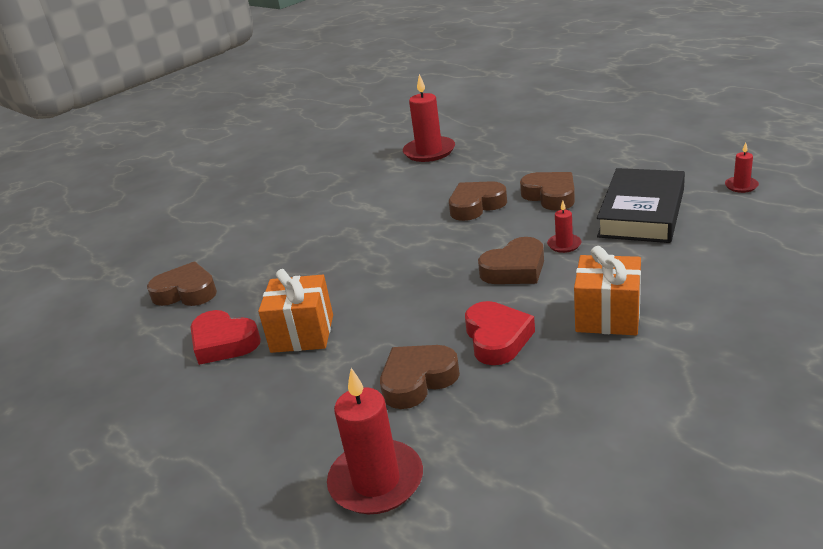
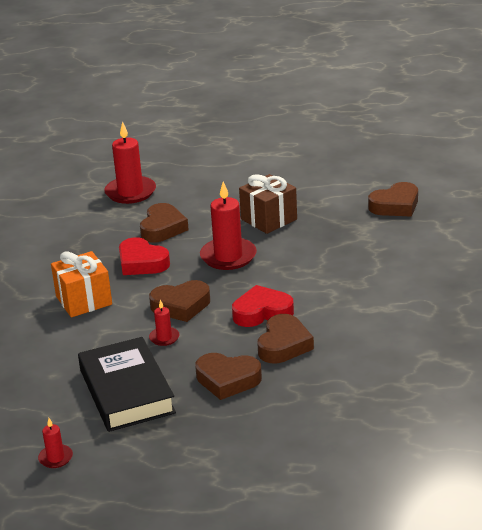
camera: 135 degrees right, 0 degrees up
red heart [190,310,261,365] -> red heart moved to [232,285,294,327]
orange gift [258,269,333,353] -> brown gift [239,174,297,234]
red candle [403,74,455,162] -> red candle moved to [200,181,257,270]
brown heart [478,237,544,284] -> brown heart turned 120 degrees counterclockwise [149,280,210,322]

